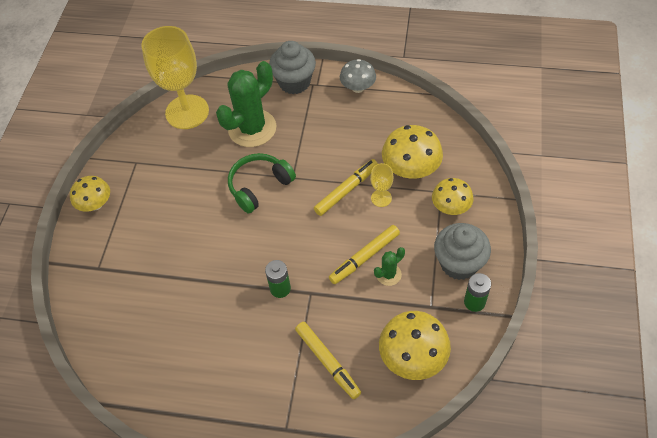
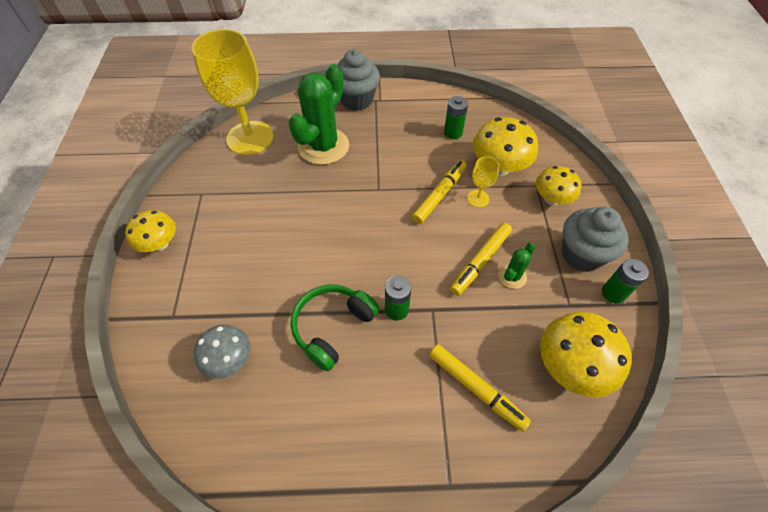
camera: 15 degrees left, 0 degrees up
green headphones [228,153,296,214] -> green headphones moved to [291,285,380,371]
grey mushroom [340,59,376,93] -> grey mushroom moved to [194,325,251,379]
none -> green battery [444,96,468,139]

